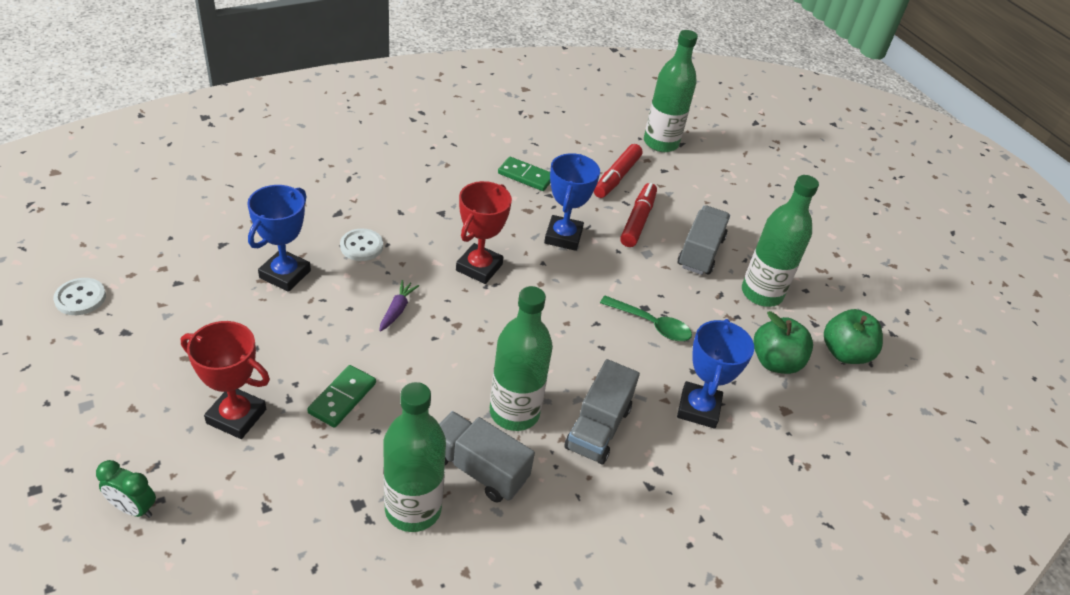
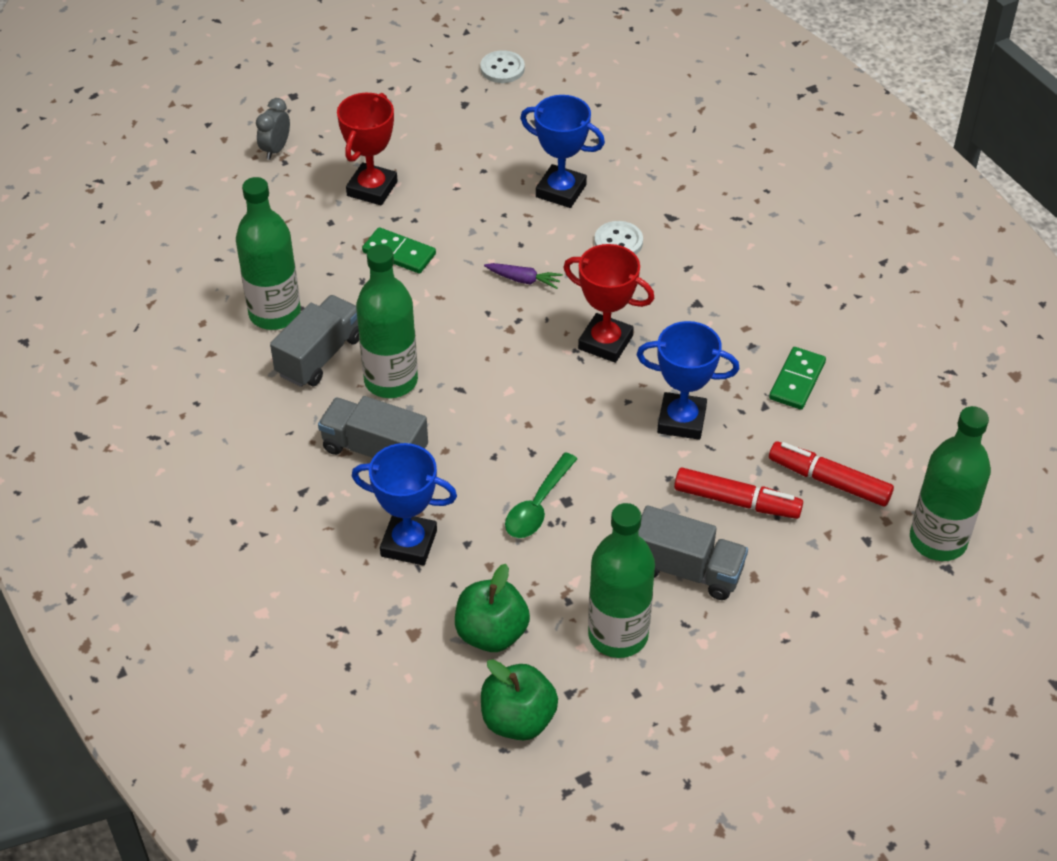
camera: 95 degrees right, 5 degrees up
green clock [96,460,156,518] -> grey clock [256,98,290,160]

